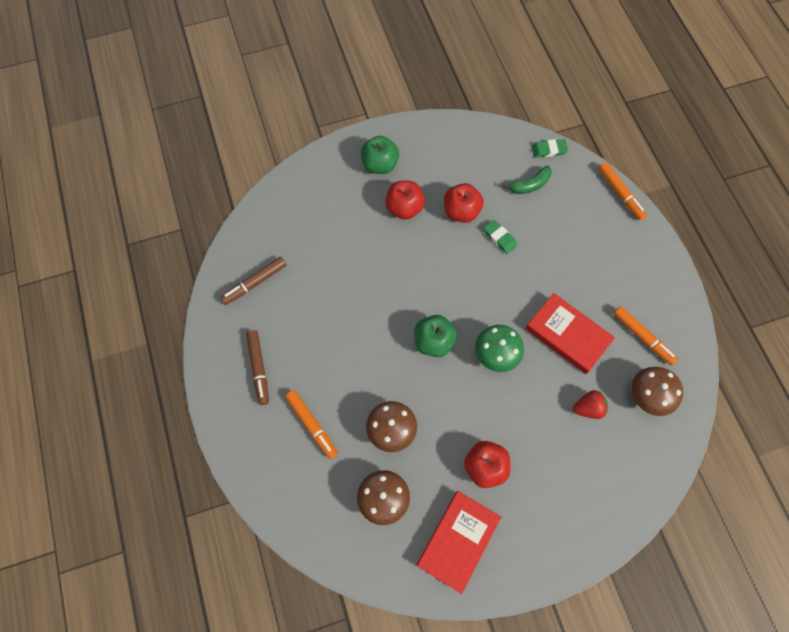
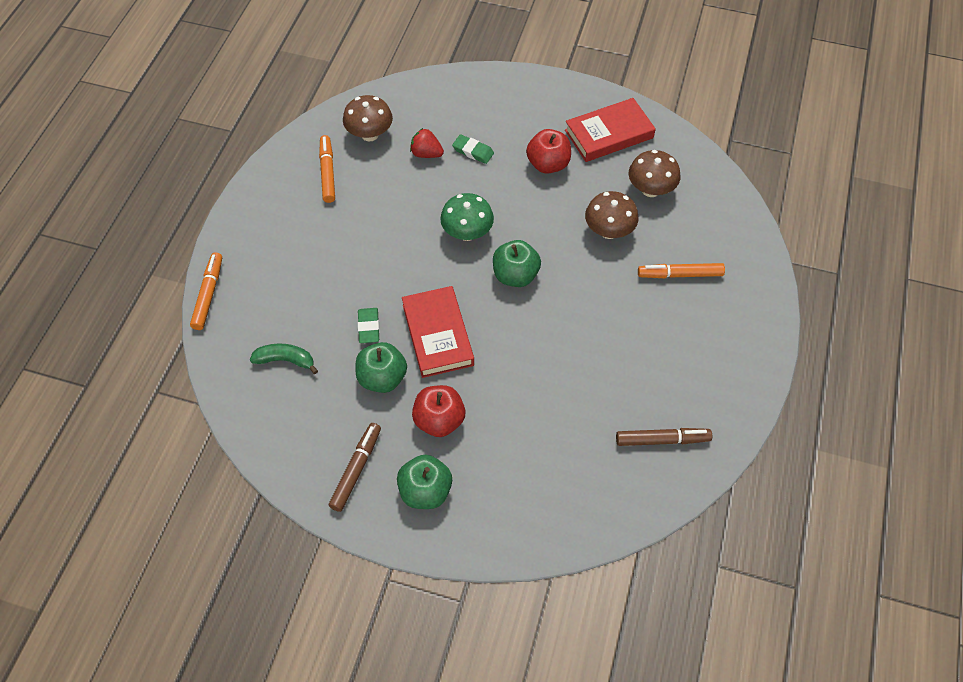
camera: 145 degrees left, 10 degrees down
brown marker [246,330,269,405] -> brown marker moved to [329,423,381,512]
orange marker [285,390,338,459] -> orange marker turned 90 degrees counterclockwise [638,263,725,278]
red apple [444,183,484,223] -> green apple [356,342,407,393]
red book [525,293,615,374] -> red book moved to [402,286,474,378]
green eraser [532,139,568,158] -> green eraser moved to [452,134,494,164]

